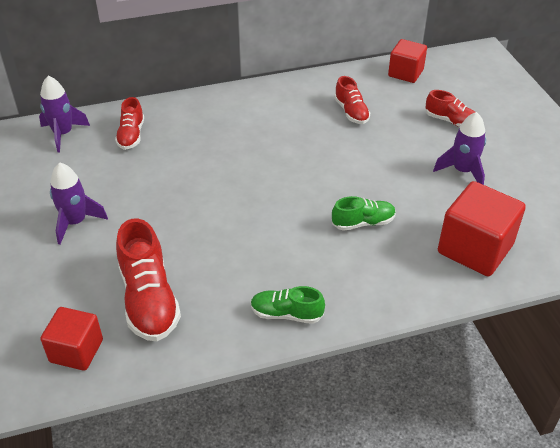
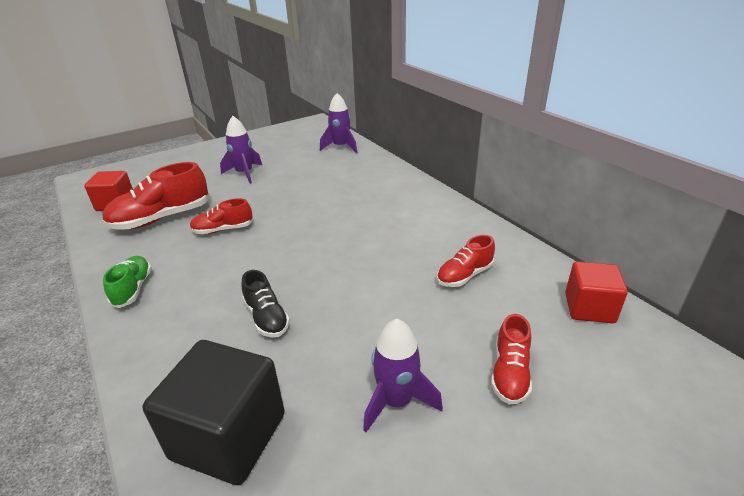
camera: 75 degrees right, 10 degrees down
red shoe [115,97,144,150] -> red shoe moved to [190,199,253,234]
green shoe [332,196,396,231] -> black shoe [242,270,290,337]
red cube [438,181,526,276] -> black cube [142,340,285,485]

